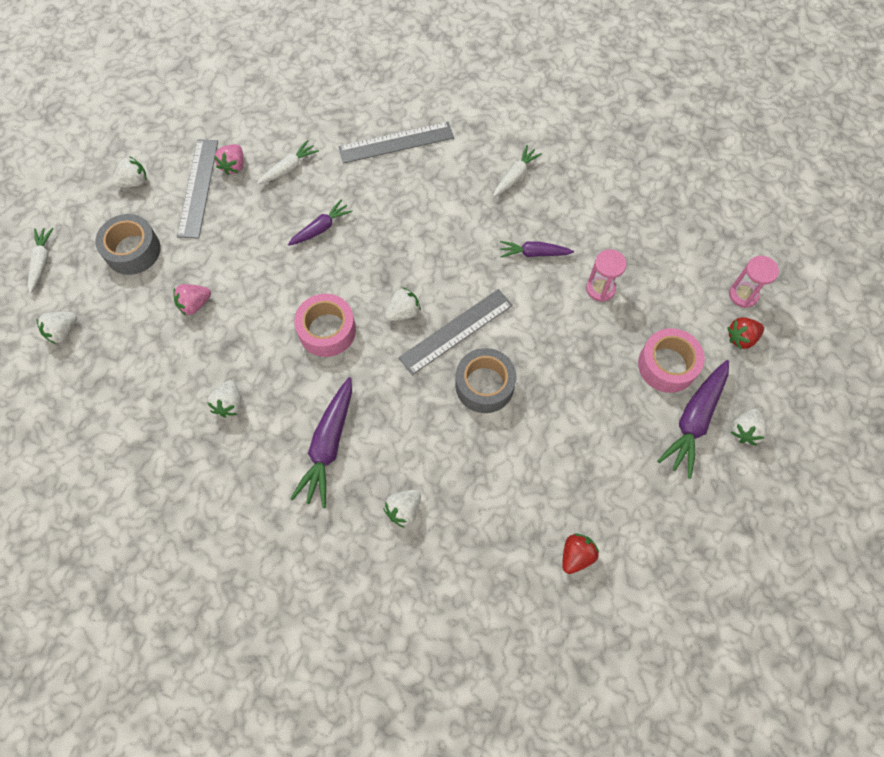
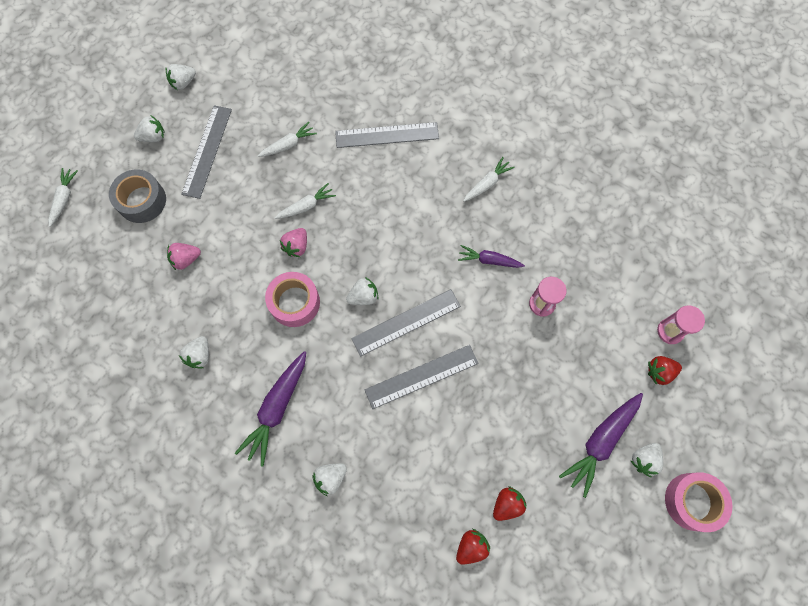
camera: 10 degrees right, 5 degrees up
white strawberry [36,312,77,344] -> white strawberry moved to [166,64,196,90]
pink strawberry [214,144,244,175] -> pink strawberry moved to [280,228,307,257]
purple carrot [288,199,353,246] -> white carrot [275,183,336,219]
grey tape [455,348,516,413] -> grey ruler [365,345,479,409]
pink tape [638,328,705,393] -> pink tape moved to [665,472,732,532]
none -> red strawberry [493,486,526,521]

